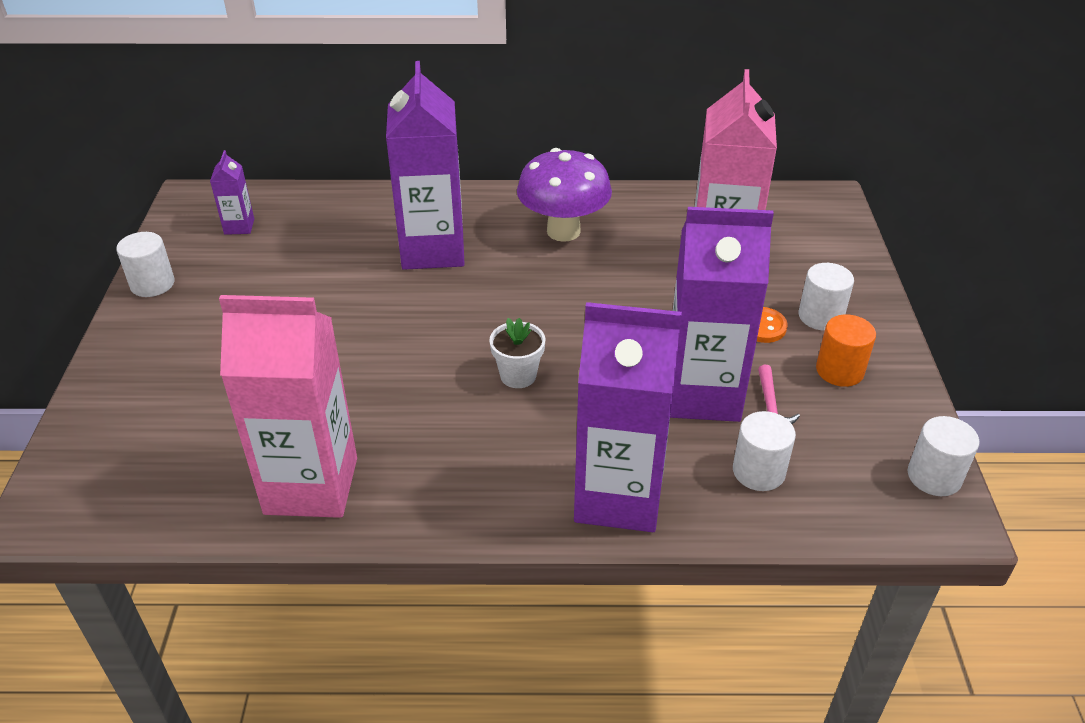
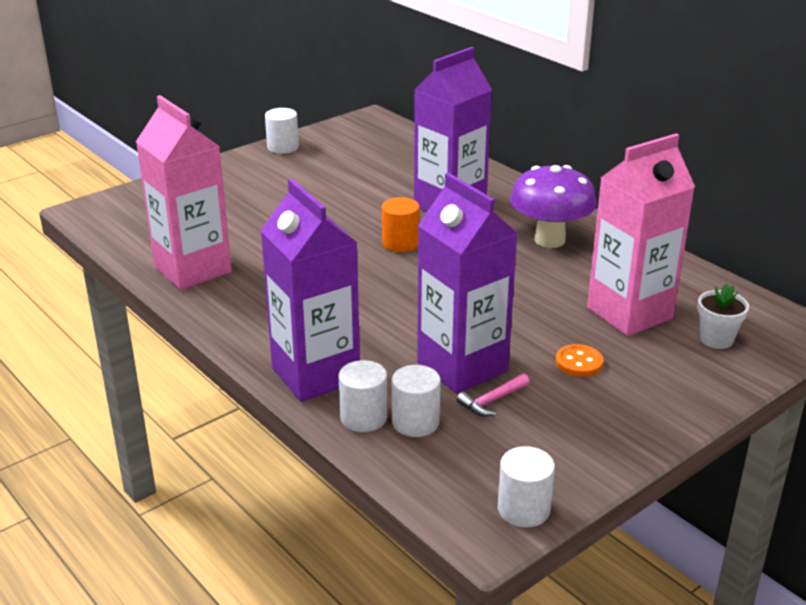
camera: 50 degrees right, 10 degrees down
purple carton [210,150,254,235] -> none
white flower pot [489,318,545,388] -> white flower pot moved to [698,283,749,349]
white cylinder [799,263,854,331] -> white cylinder moved to [339,360,388,432]
orange cylinder [816,314,876,387] -> orange cylinder moved to [382,197,420,252]

